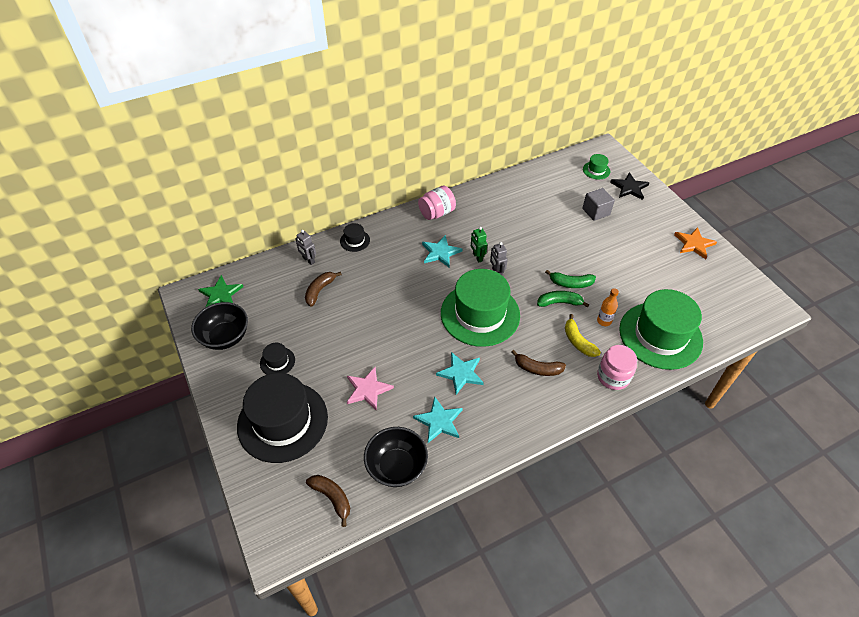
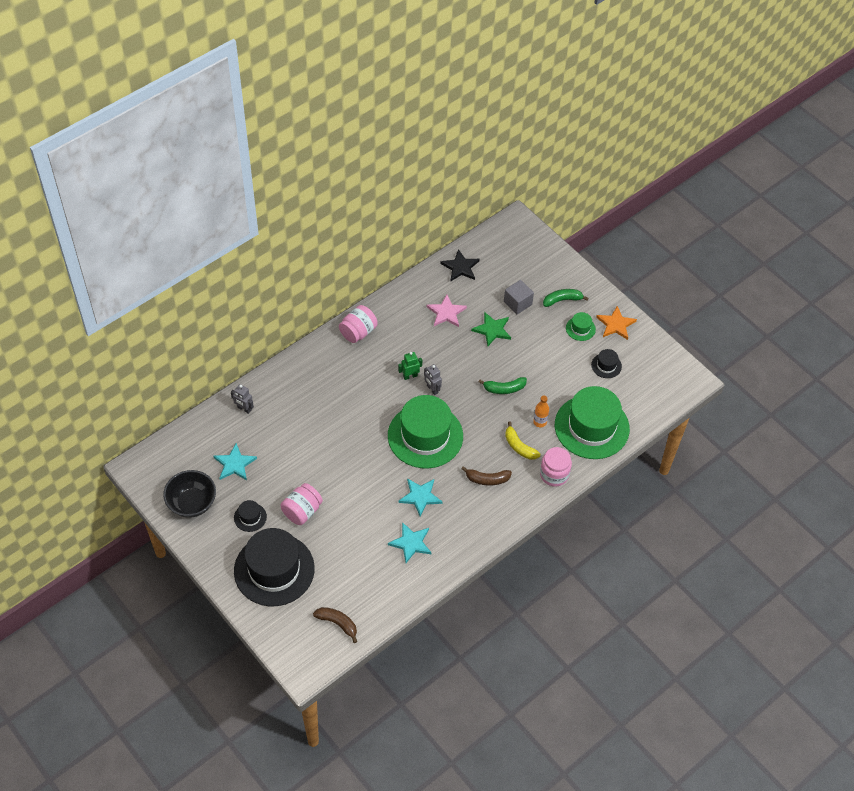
camera: 15 degrees left, 5 degrees up
green star [198,275,243,308] -> green star moved to [471,312,511,346]
brown banana [305,272,342,307] -> none
black hat [340,223,370,252] -> black hat moved to [591,349,622,378]
pink star [347,367,394,411] -> pink star moved to [427,294,467,327]
black bowl [364,427,428,487] -> none
turquoise star [422,235,462,267] -> turquoise star moved to [213,443,257,480]
green robot [471,227,487,263] -> green robot turned 105 degrees clockwise [398,352,422,380]
green banana [537,291,589,308] -> green banana moved to [543,289,589,307]
green hat [583,154,610,179] -> green hat moved to [566,312,596,341]
black star [610,172,649,200] -> black star moved to [440,249,480,282]
none -> pink jar [281,483,323,525]

